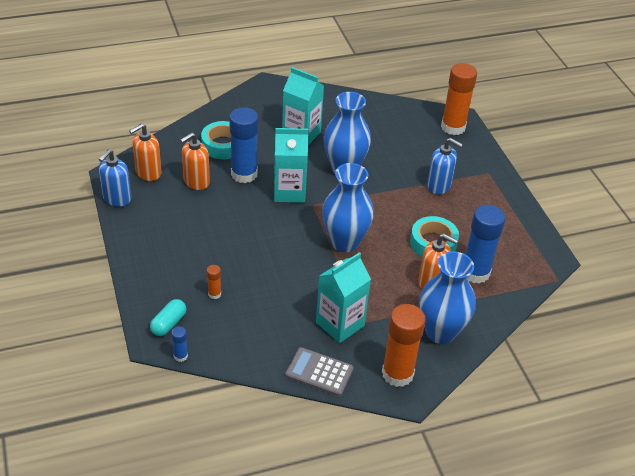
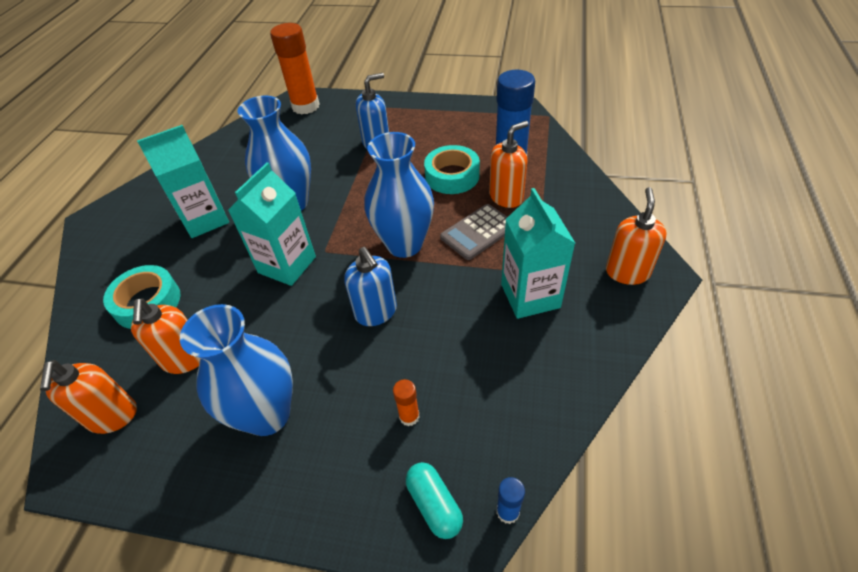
camera: 55 degrees left, 5 degrees up
blue soap dispenser [99,149,131,207] -> blue soap dispenser moved to [344,247,397,326]
blue glue stick [229,107,258,183] -> none
grey calculator [285,347,354,396] -> grey calculator moved to [440,204,507,260]
orange glue stick [382,304,426,387] -> orange soap dispenser [606,187,667,285]
blue vase [419,252,476,344] -> blue vase moved to [180,304,293,436]

